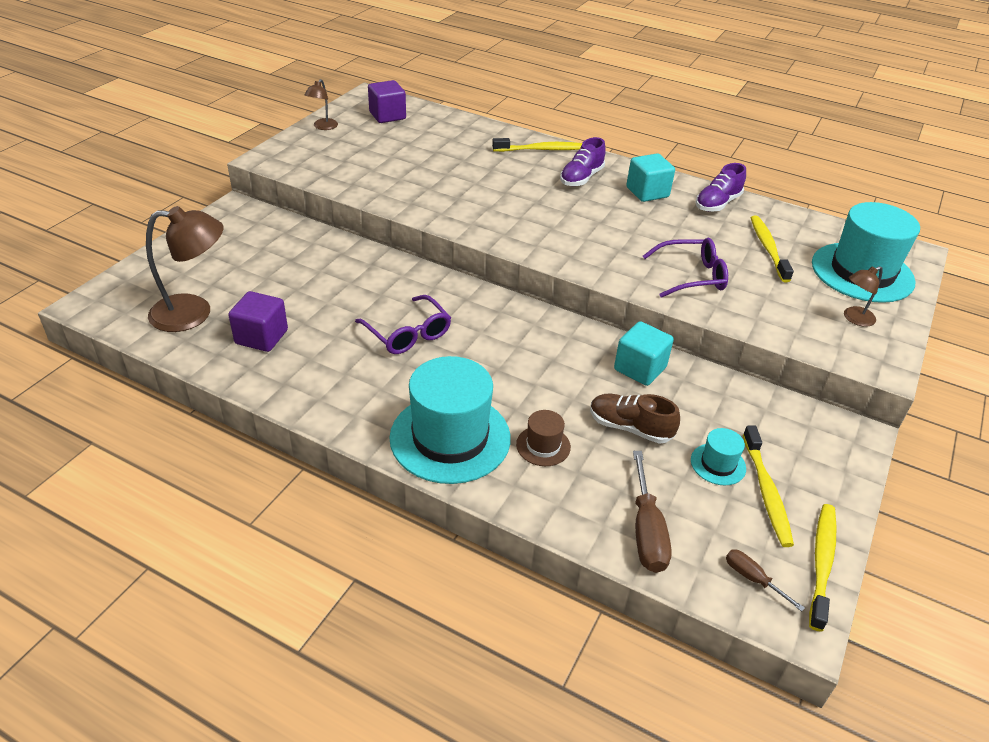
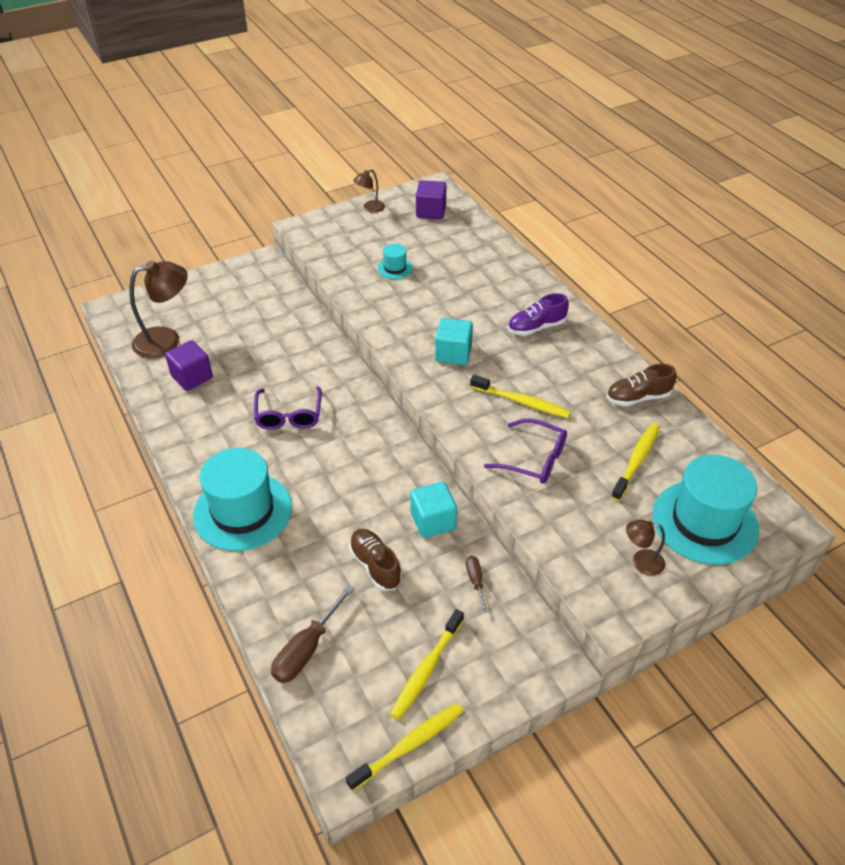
camera: 35 degrees right, 5 degrees up
brown lamp [146,206,224,332] -> brown lamp turned 45 degrees counterclockwise [129,261,188,358]
yellow toothbrush [492,138,582,152] -> yellow toothbrush moved to [470,375,571,418]
brown hat [516,410,571,466] -> none
turquoise cube [626,153,675,202] -> turquoise cube moved to [435,318,473,365]
turquoise hat [691,428,746,485] -> turquoise hat moved to [377,243,413,279]
purple shoe [695,163,746,212] -> brown shoe [607,364,676,406]
brown screwdriver [726,549,805,612] -> brown screwdriver moved to [466,556,488,613]

